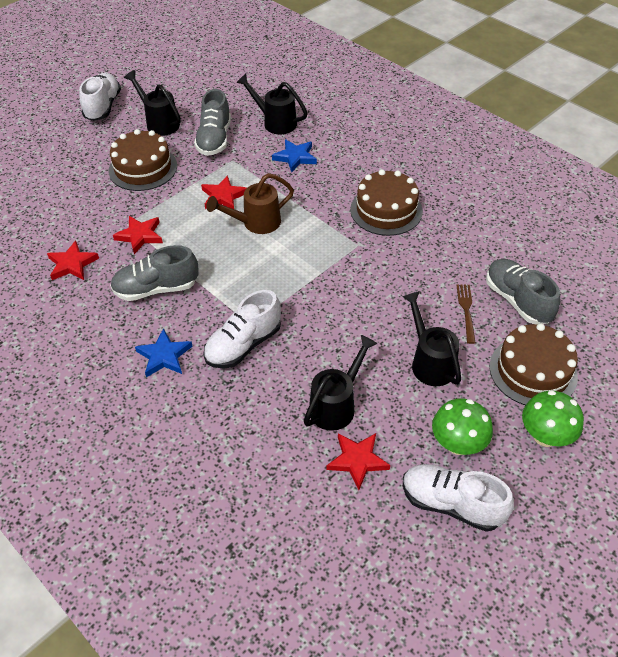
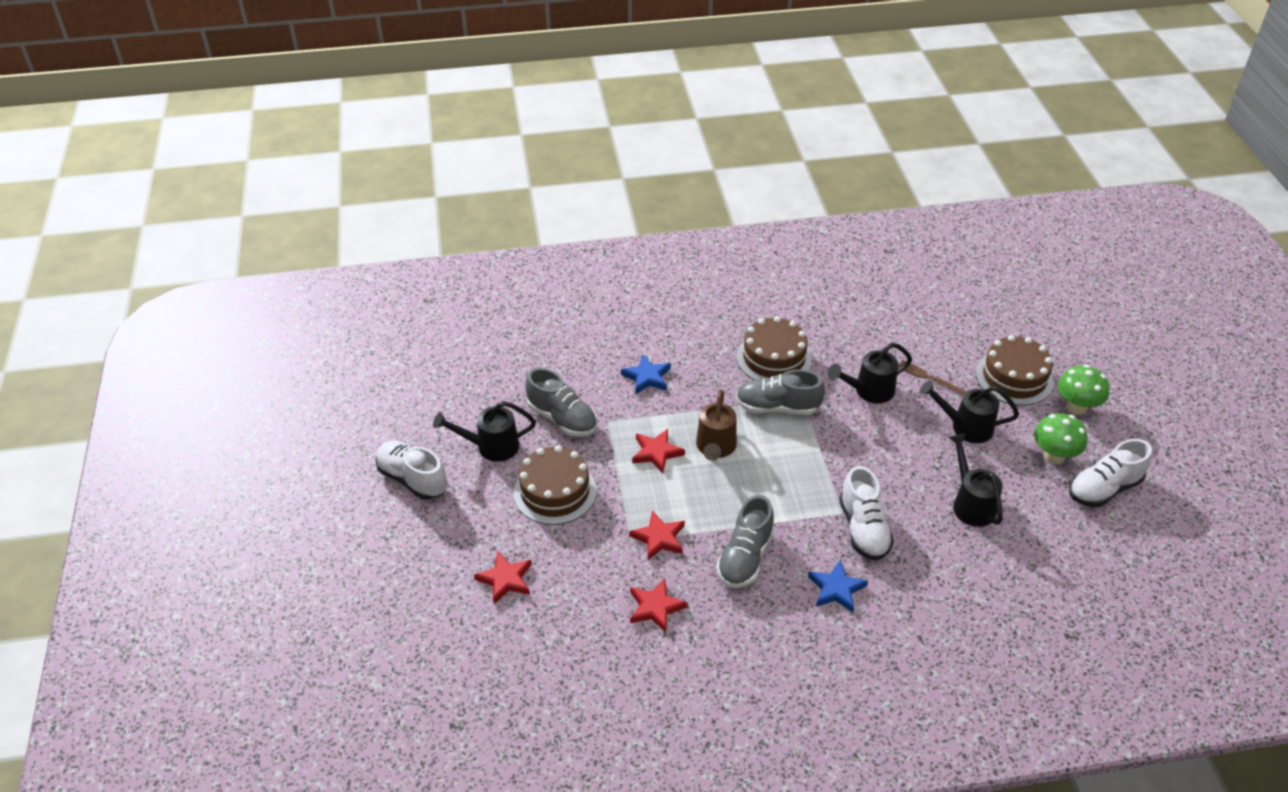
camera: 55 degrees left, 5 degrees down
black watering can [236,74,308,134] -> black watering can moved to [828,343,912,403]
red star [326,433,390,490] -> red star moved to [474,552,532,604]
grey shoe [486,259,560,324] -> grey shoe moved to [736,370,825,415]

